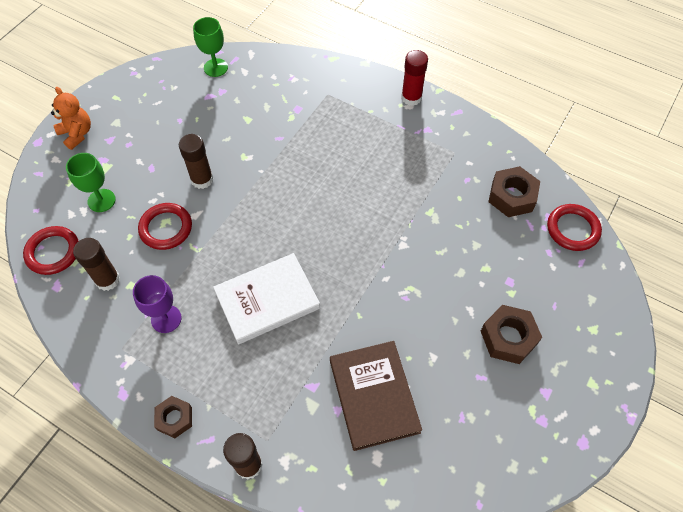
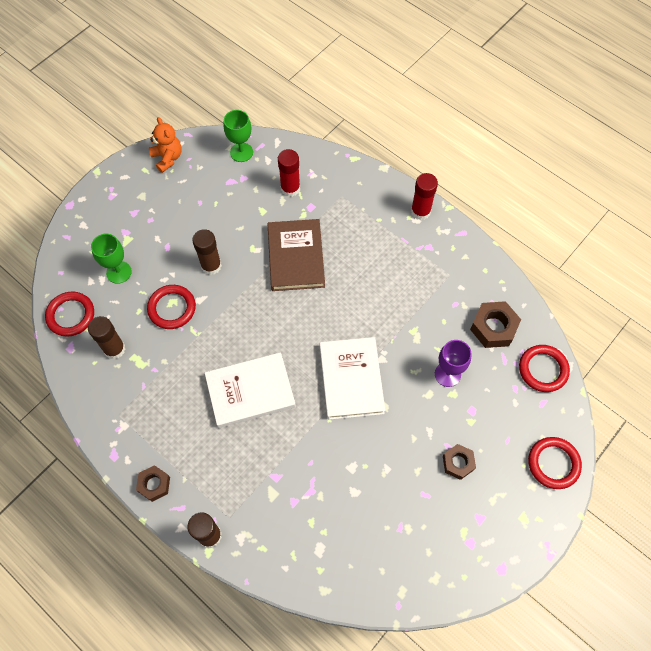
camera: 10 degrees right, 5 degrees up
orange teddy bear [51,87,91,150] -> orange teddy bear moved to [149,117,182,173]
purple goblet [133,275,182,333] -> purple goblet moved to [435,340,472,387]
brown book [330,341,422,451] -> brown book moved to [268,219,325,291]
brown nut [481,305,542,364] -> brown nut [443,444,476,480], size x0.65
none -> red glue stick [278,149,300,197]
none -> white book [320,337,385,420]
none -> red ring [528,437,582,489]

